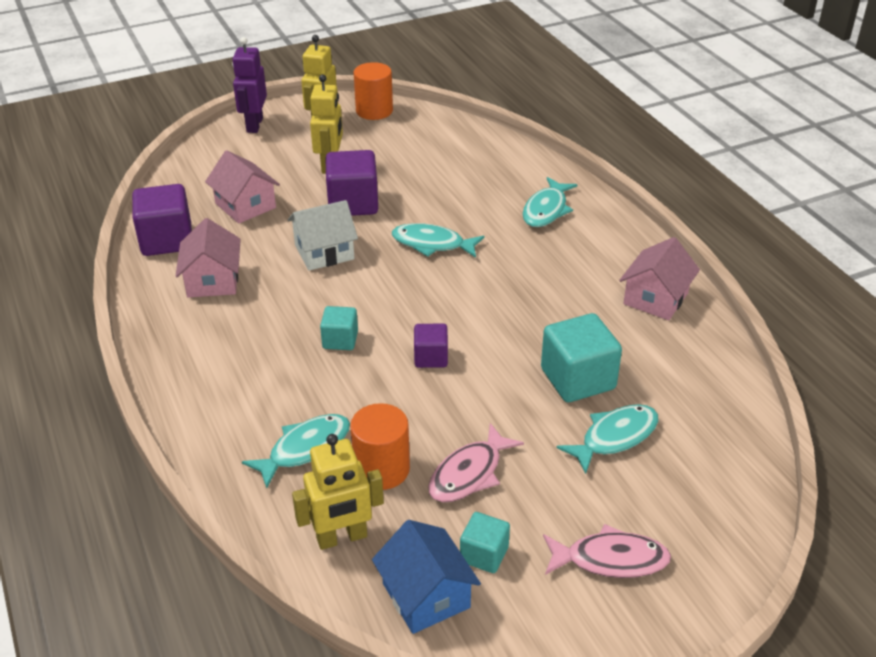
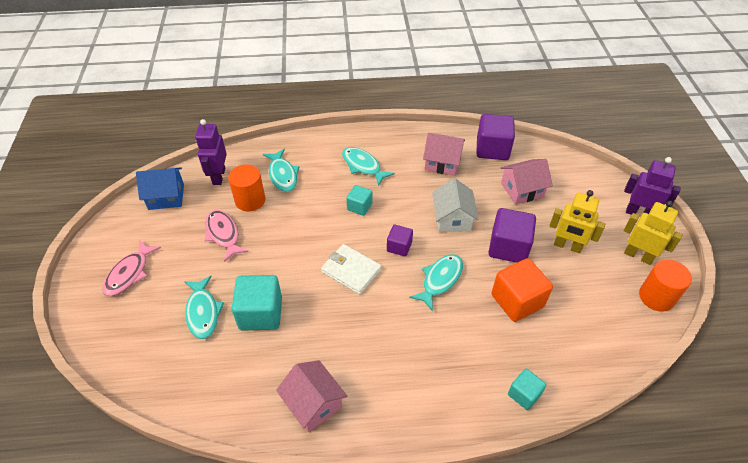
camera: 110 degrees right, 10 degrees up
yellow robot [292,434,384,550] -> purple robot [195,119,227,185]
purple cube [414,324,448,368] -> purple cube moved to [387,225,413,256]
turquoise cube [460,512,510,573] -> turquoise cube moved to [508,369,546,410]
turquoise fish [522,177,578,227] -> turquoise fish moved to [342,147,395,186]
none -> white wallet [321,244,382,295]
none -> orange cube [492,258,553,322]

